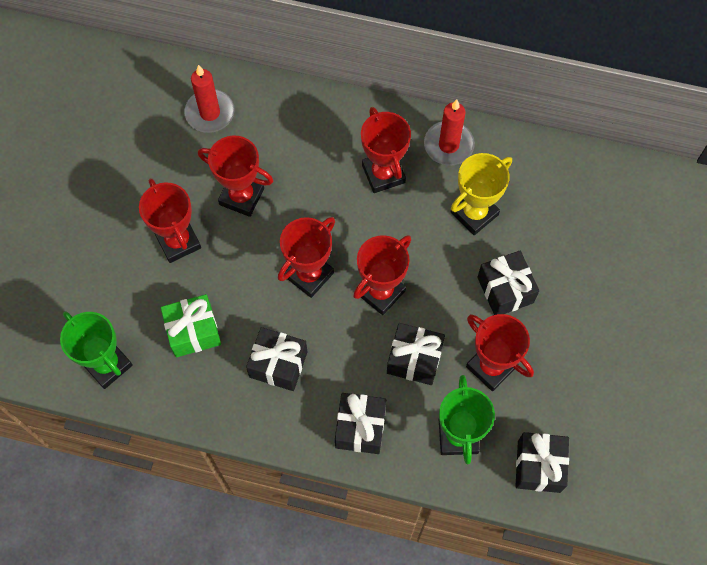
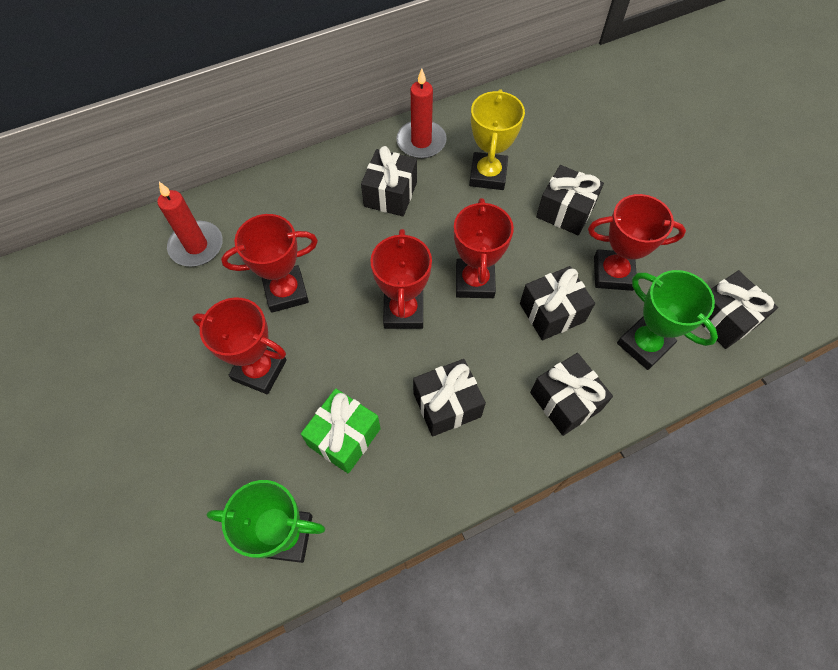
camera: 40 degrees left, 5 degrees down
red trophy [361,107,411,193] -> black gift [361,146,417,216]

